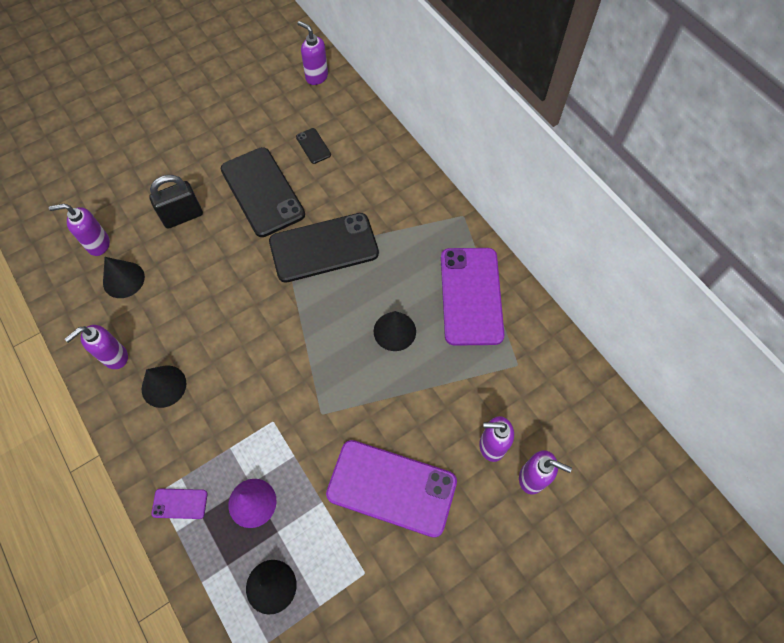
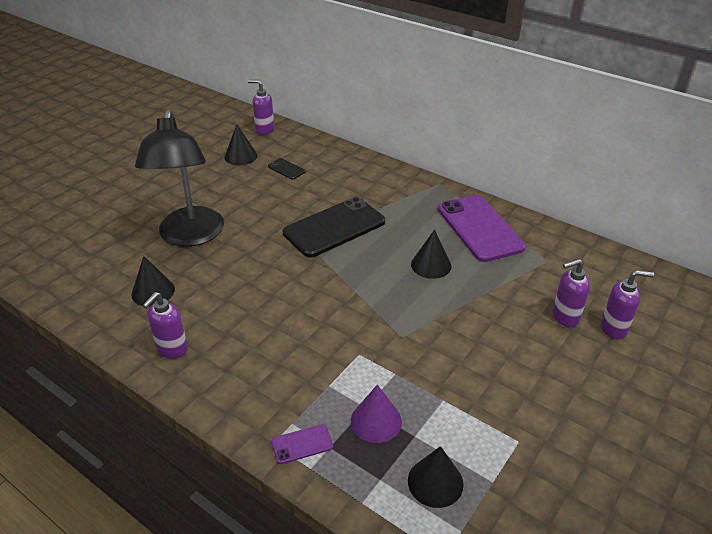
camera: 20 degrees left, 25 degrees down
purple soap dispenser [49,204,110,256] -> none
black cone [142,365,186,408] -> black cone moved to [224,124,257,165]
black padlock [149,175,203,229] -> black lamp [135,109,224,247]
black phone [220,147,305,237] -> none
purple phone [326,440,457,538] -> none

